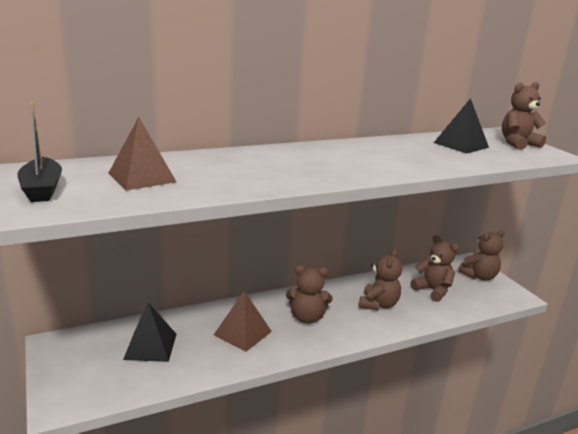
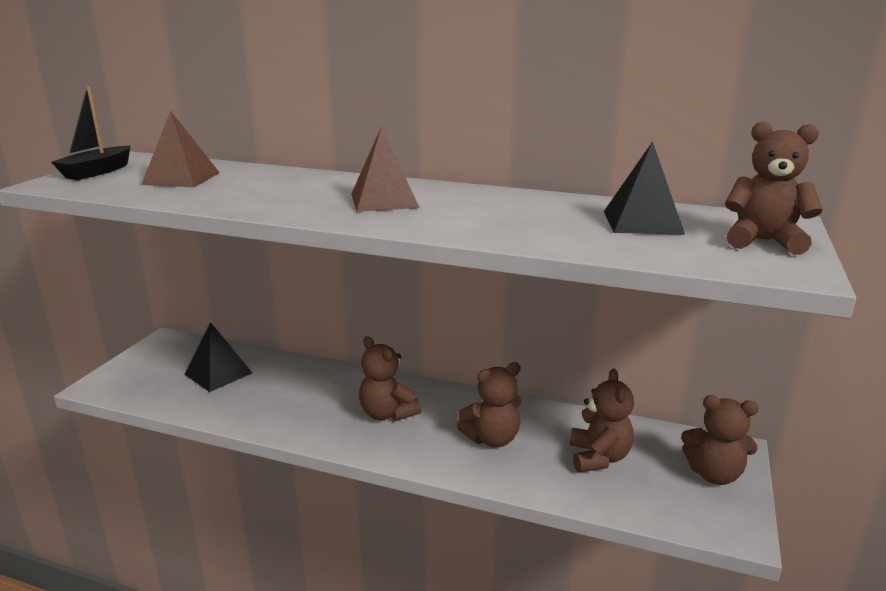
camera: 45 degrees right, 0 degrees up
brown pyramid [214,291,272,352] -> brown pyramid moved to [351,126,420,212]

